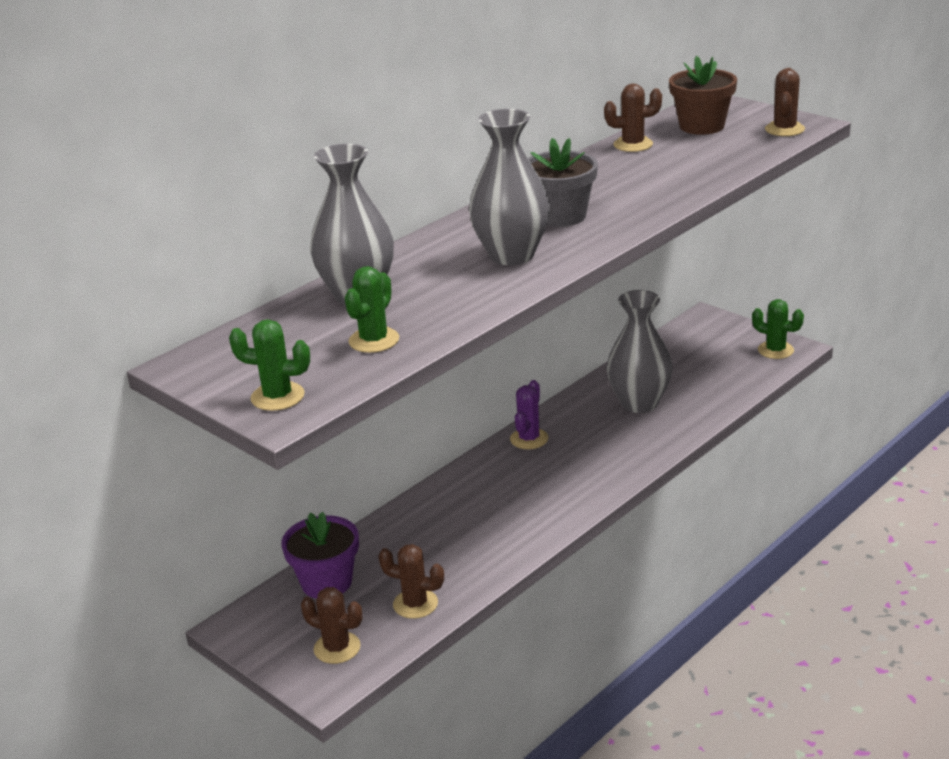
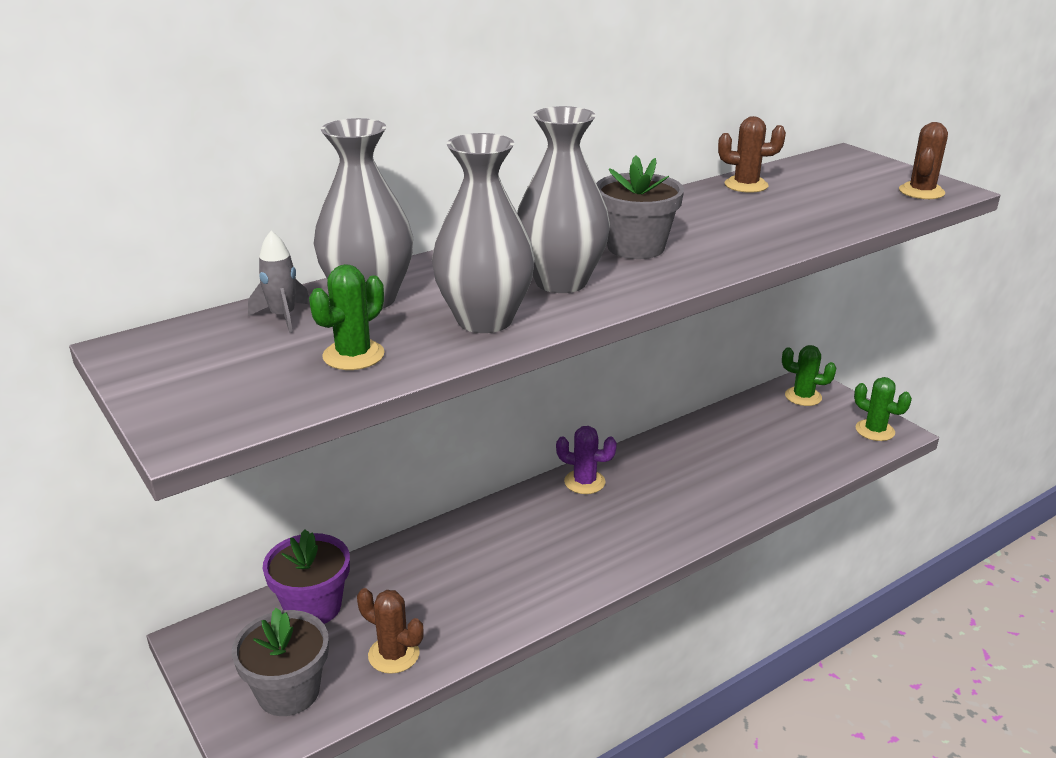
camera: 10 degrees right, 0 degrees up
green cactus [229,319,310,411] -> green cactus moved to [782,345,836,406]
brown cactus [301,587,362,664] -> grey flower pot [232,608,329,716]
purple cactus [510,380,549,449] -> purple cactus turned 75 degrees clockwise [556,426,617,494]
grey vase [607,290,673,413] -> grey vase moved to [432,133,535,333]
brown flower pot [669,56,737,135] -> none
none -> grey rocket [248,231,310,333]

